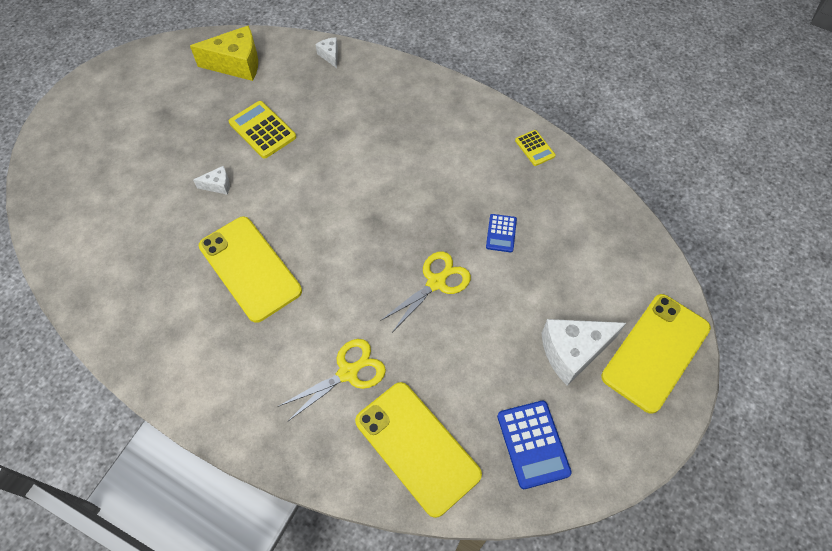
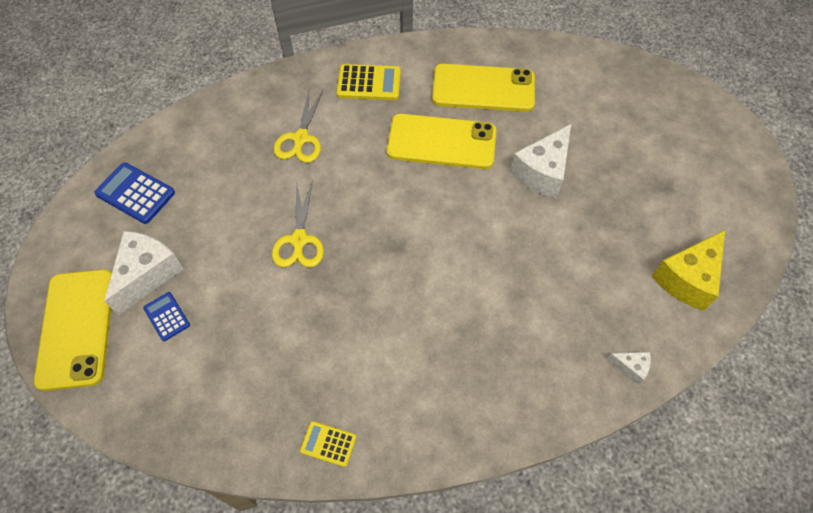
camera: 135 degrees right, 0 degrees up
white cheese [193,166,230,195] -> white cheese [510,124,571,198], size x2.08
yellow calculator [229,101,296,159] -> yellow calculator moved to [337,64,401,100]
yellow phone [355,382,482,518] -> yellow phone moved to [432,64,535,112]
blue calculator [486,214,517,253] -> blue calculator moved to [143,292,190,341]

